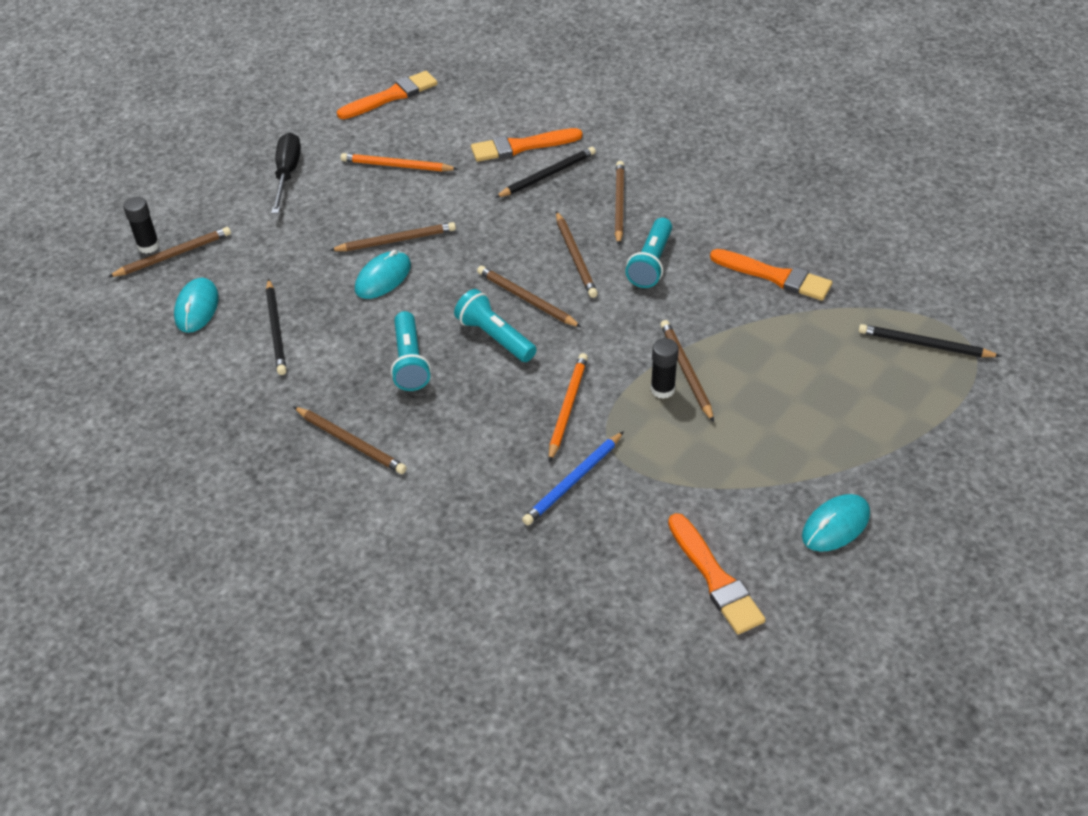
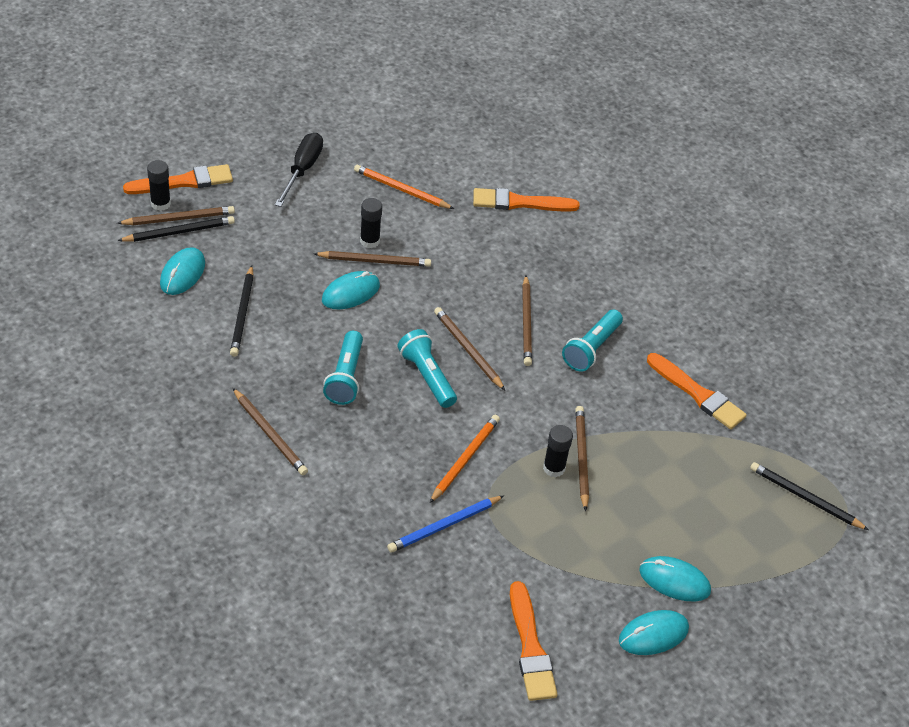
camera: 10 degrees right, 0 degrees up
orange brush [337,71,438,119] -> orange brush moved to [123,164,233,194]
black pencil [495,147,596,198] -> black pencil moved to [117,216,235,242]
brown pencil [615,161,625,245] -> none
none -> black glue stick [360,198,382,248]
none -> turquoise mouse [639,556,711,601]

